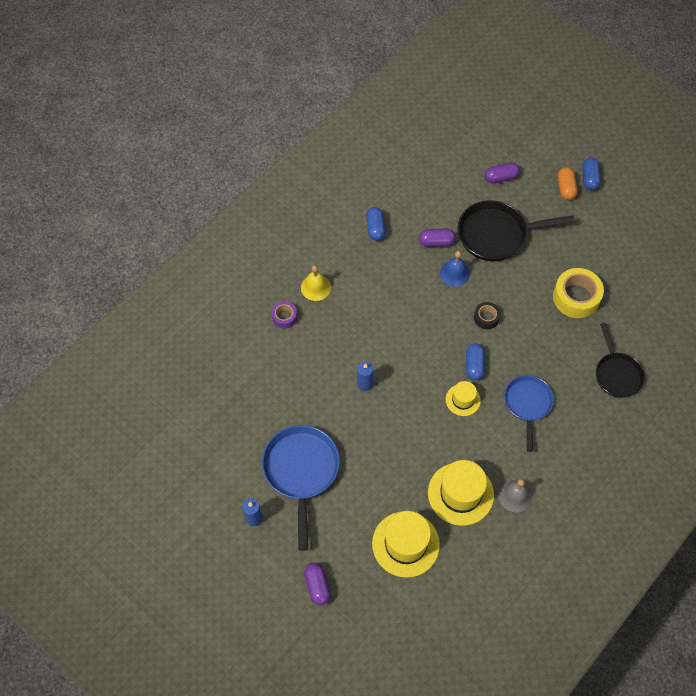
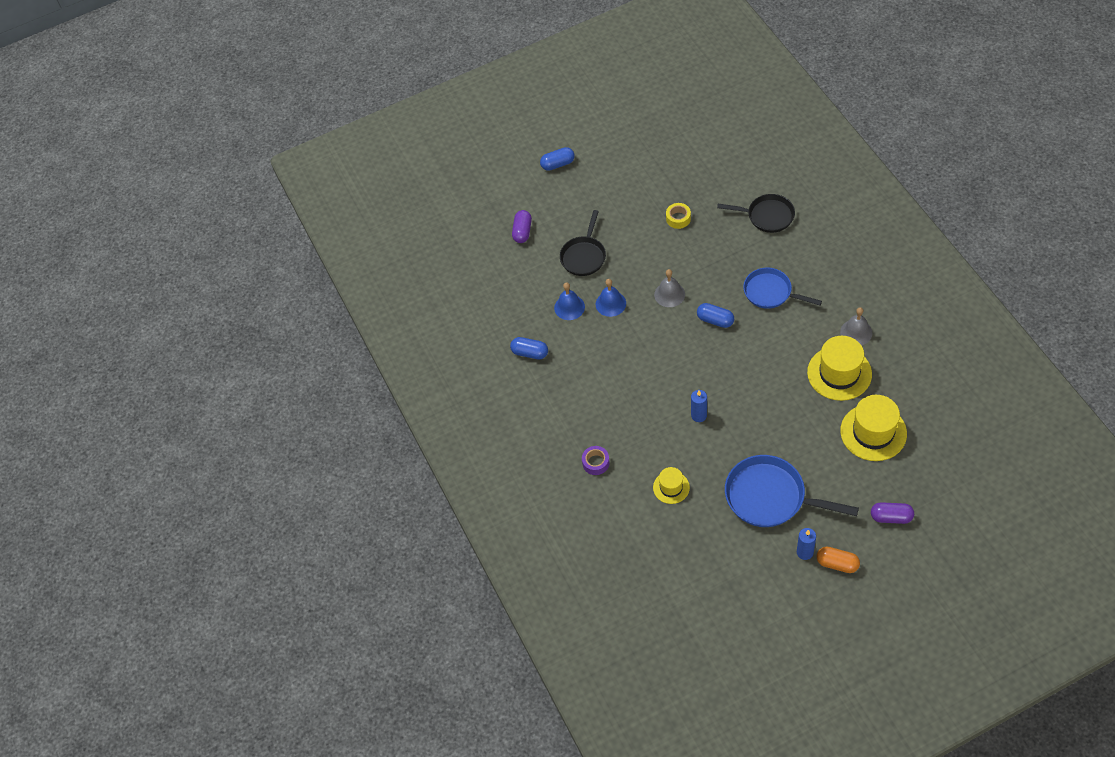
camera: 60 degrees left, 5 degrees down
yellow bell [301,265,331,301] -> none
purple capsule [419,228,456,247] -> blue bell [554,282,585,320]
yellow hat [446,381,481,416] -> yellow hat moved to [653,467,690,504]
black pan [458,200,575,261] -> black pan [560,210,606,276], size x0.66
black tape [474,302,501,329] -> grey bell [654,269,685,307]
yellow tape [553,268,604,318] -> yellow tape [666,203,691,229], size x0.54
orange capsule [558,167,578,200] -> orange capsule moved to [817,547,860,573]
blue capsule [582,158,601,190] -> blue capsule turned 45 degrees counterclockwise [540,147,575,171]

